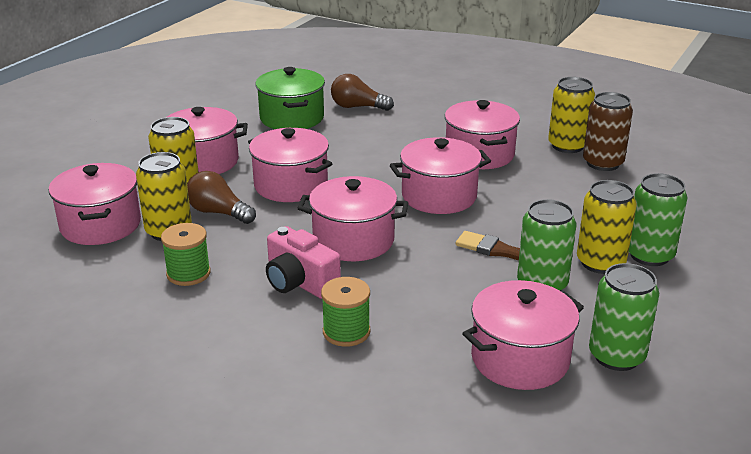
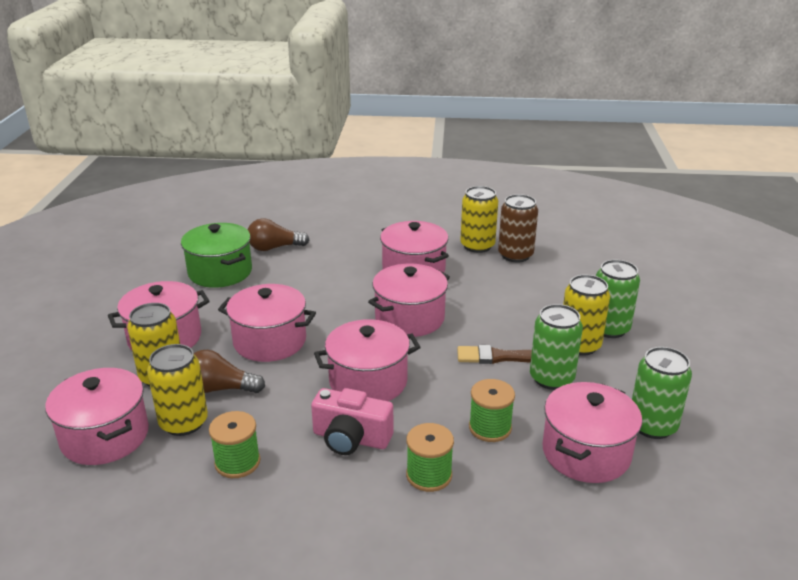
camera: 25 degrees left, 0 degrees up
none -> green spool [469,379,515,442]

